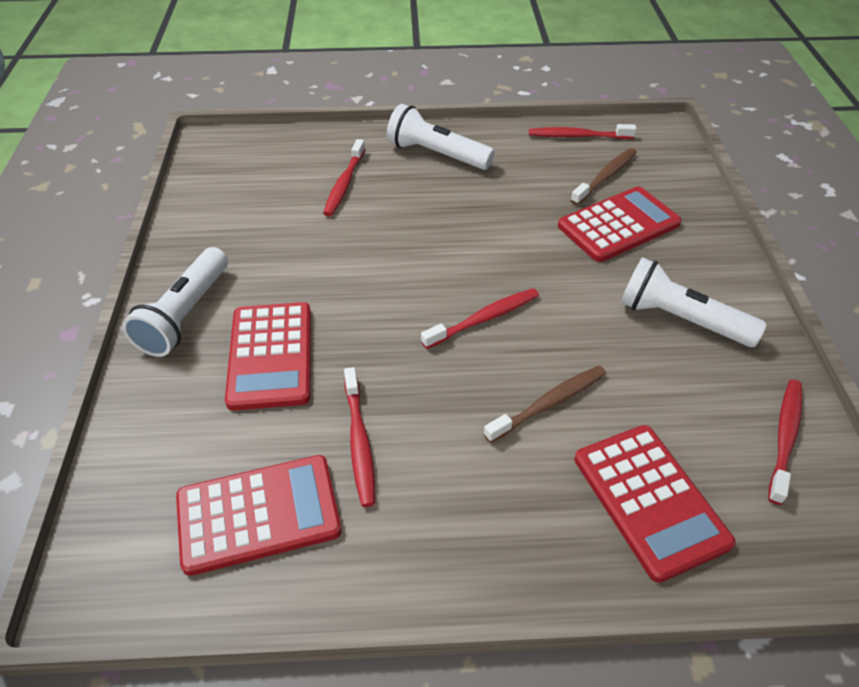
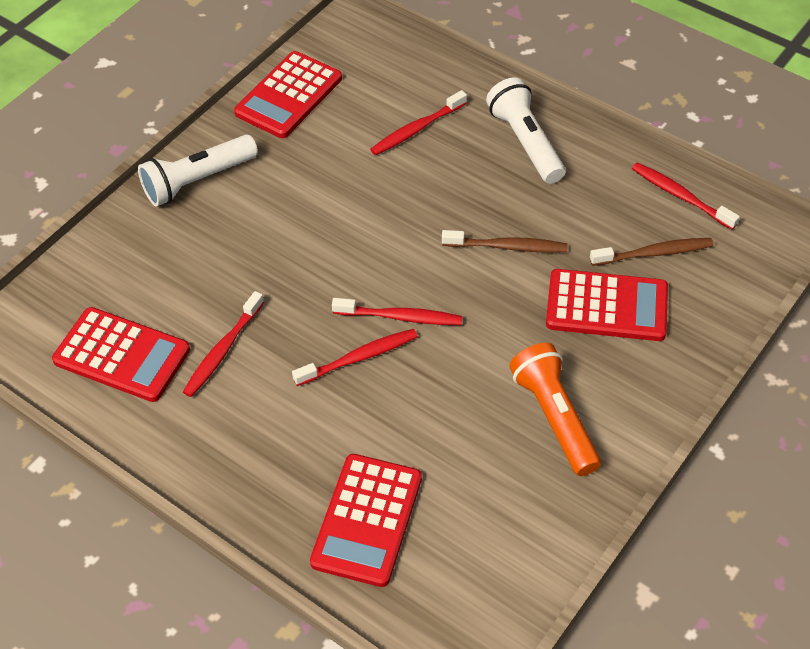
camera: 40 degrees right, 5 degrees up
red calculator [225,302,311,411] -> red calculator moved to [234,51,342,138]
brown toothbrush [484,365,606,443] -> brown toothbrush moved to [442,230,568,253]
white flashlight [621,257,767,347] -> orange flashlight [509,343,601,476]
red toothbrush [768,380,802,505] -> red toothbrush moved to [292,329,418,386]

